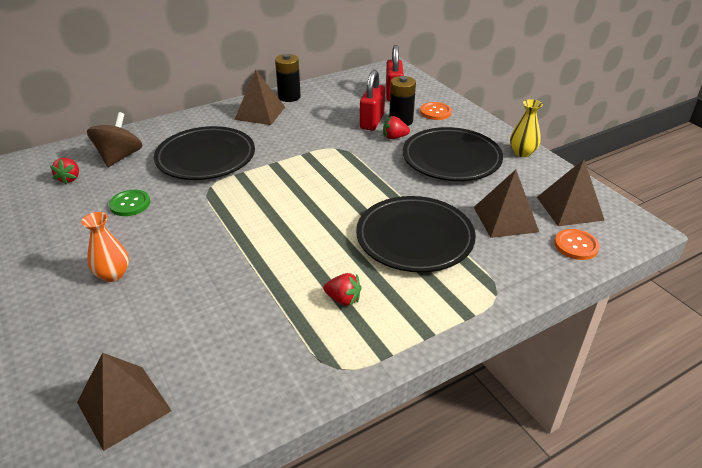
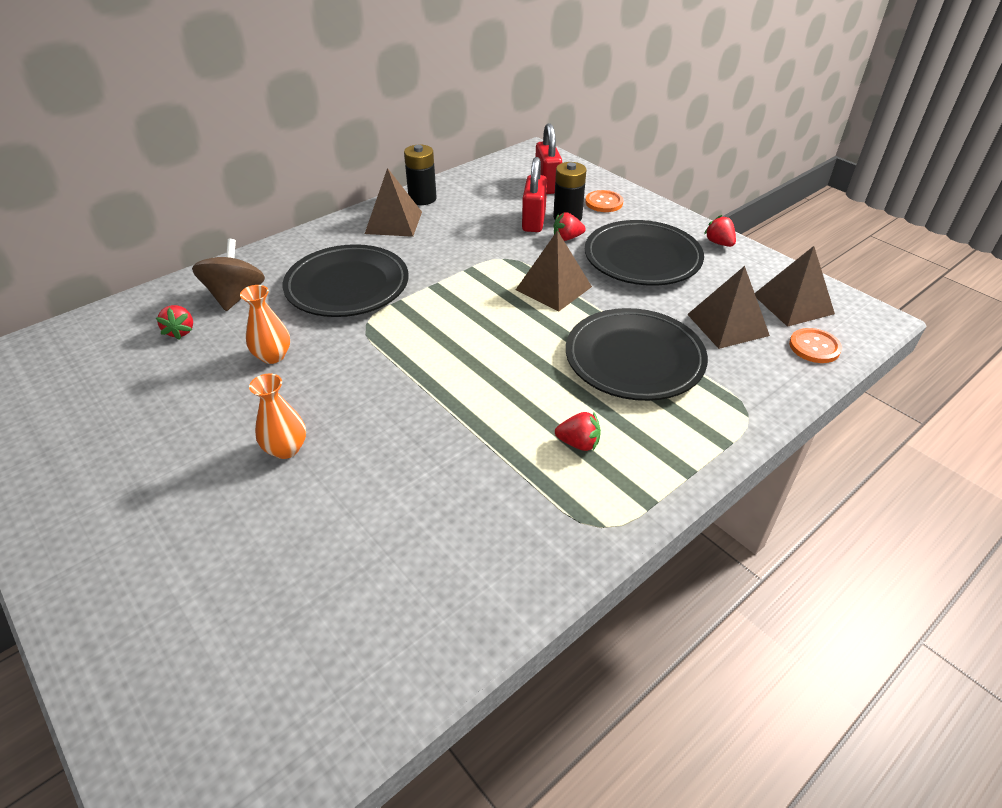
camera: 10 degrees left, 5 degrees up
brown pyramid [77,353,172,451] -> brown pyramid moved to [516,230,592,311]
green button [109,190,150,216] -> orange vase [240,285,290,364]
yellow vase [510,99,543,157] -> red strawberry [704,215,736,247]

